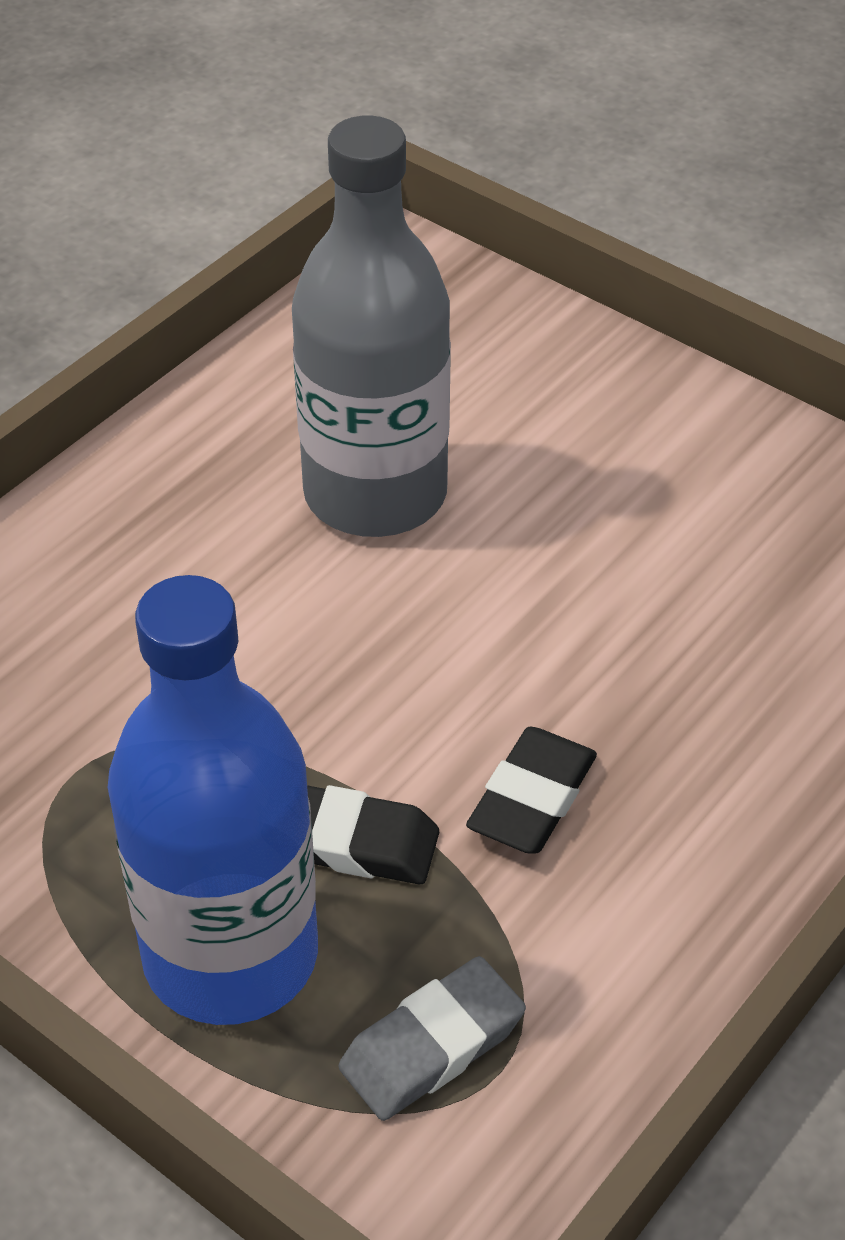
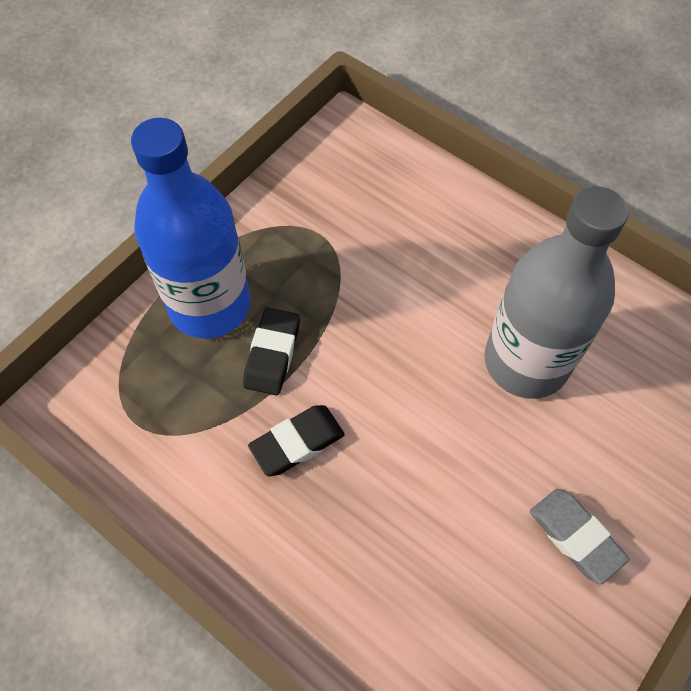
camera: 90 degrees right, 15 degrees up
grey eraser [339,956,526,1121] -> grey eraser moved to [530,489,629,585]
black eraser [466,726,597,854] -> black eraser turned 60 degrees counterclockwise [248,405,345,476]

